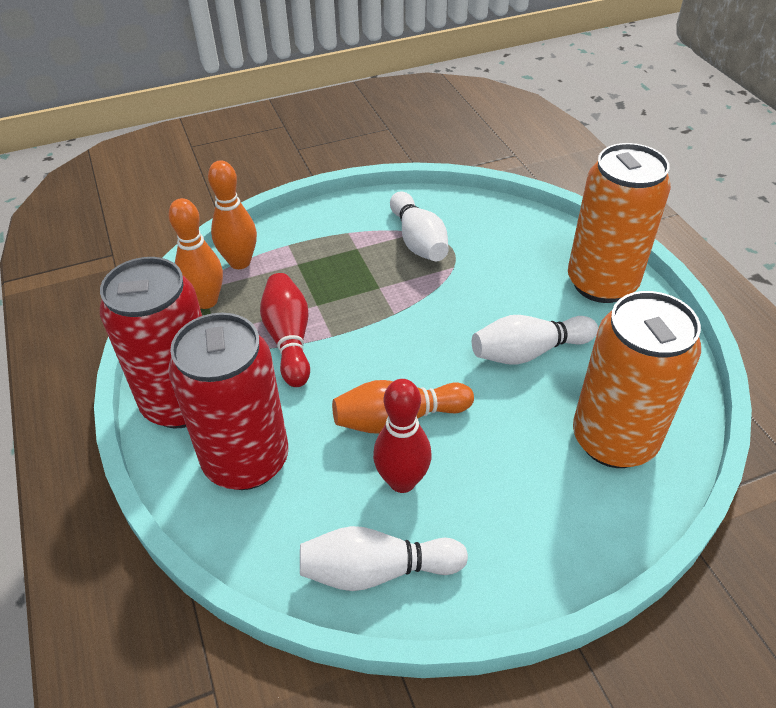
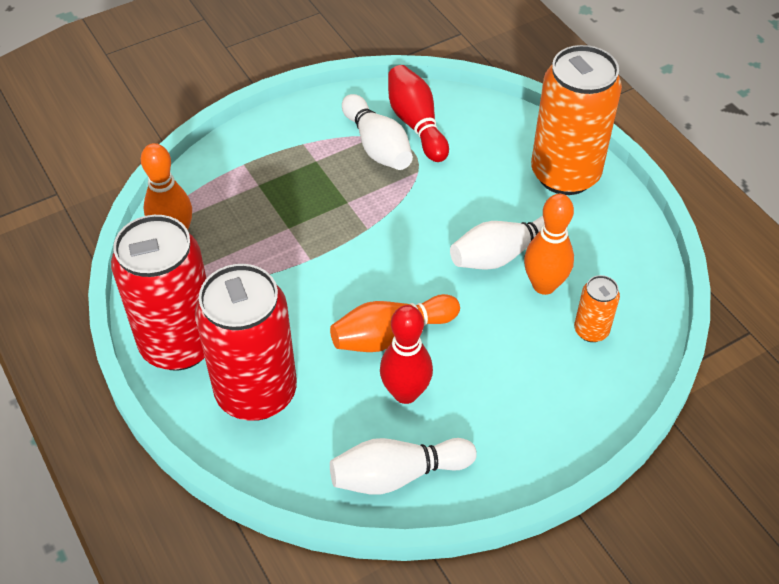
camera: 10 degrees left, 5 degrees up
orange bowling pin [208,160,257,269] -> orange bowling pin moved to [524,194,574,295]
red bowling pin [260,273,310,387] -> red bowling pin moved to [388,65,449,162]
orange can [573,291,701,468] -> orange can [574,275,620,342], size x0.45

